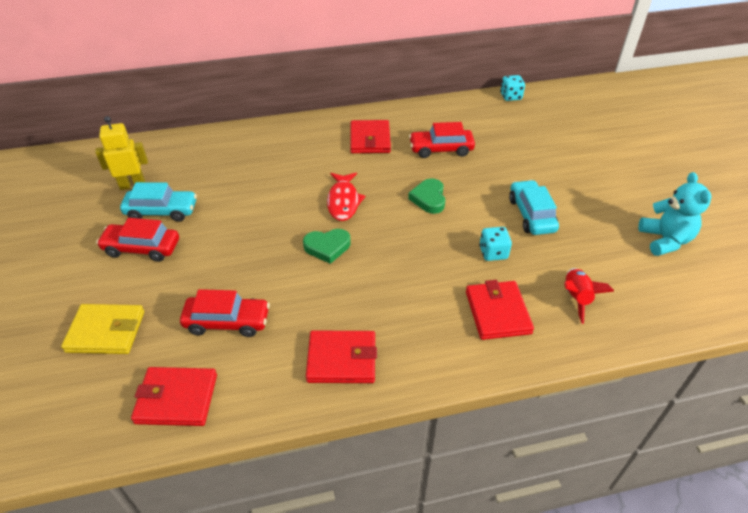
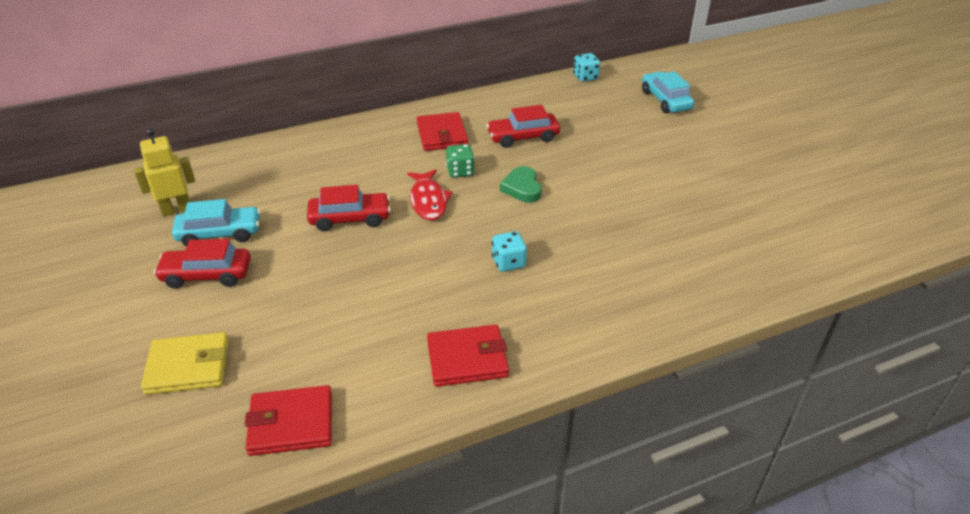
camera: 10 degrees left, 5 degrees down
red car [180,289,270,337] -> red car moved to [307,185,391,231]
green heart [303,229,351,264] -> none
red wallet [466,280,534,340] -> none
turquoise dice [479,227,512,261] -> turquoise dice moved to [492,231,527,272]
turquoise car [509,180,559,235] -> turquoise car moved to [642,71,694,113]
red rocket [564,268,614,324] -> none
turquoise teddy bear [638,172,712,256] -> none
none -> green dice [446,144,475,178]

